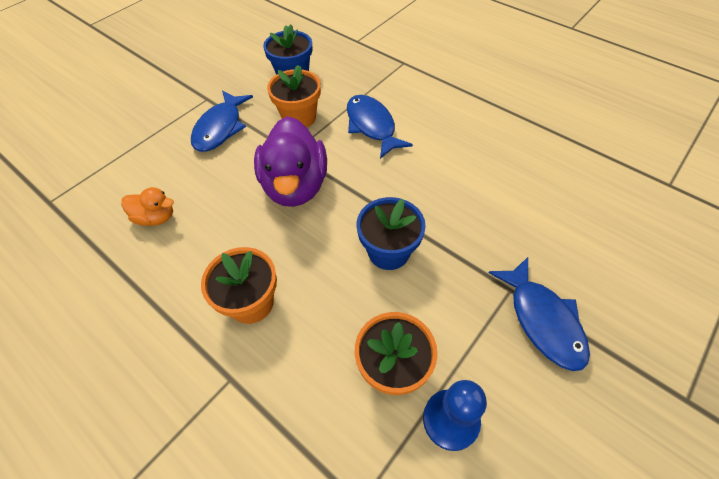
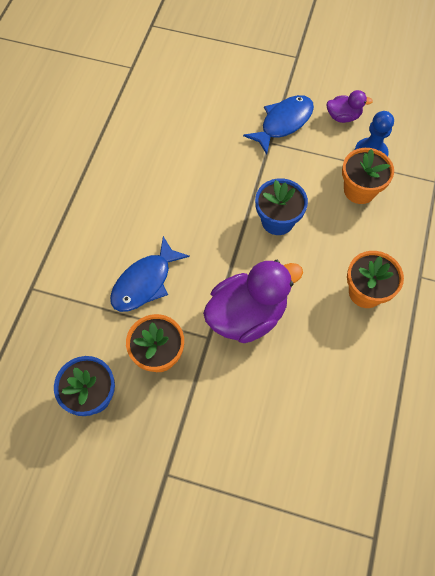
camera: 115 degrees left, 10 degrees up
orange duck [121,187,174,226] -> none
blue fish [191,90,253,152] -> none
none -> purple duck [327,90,373,123]

